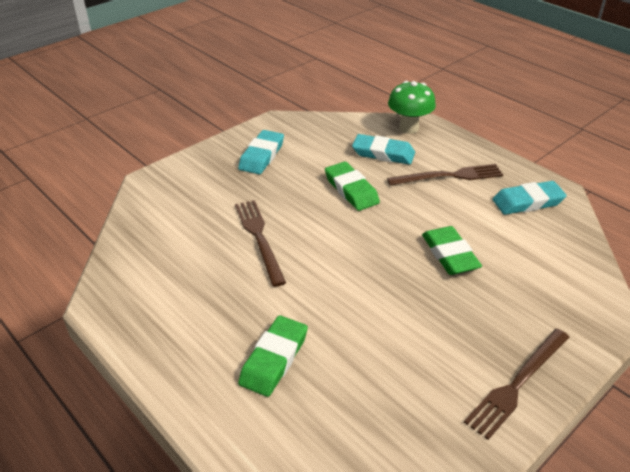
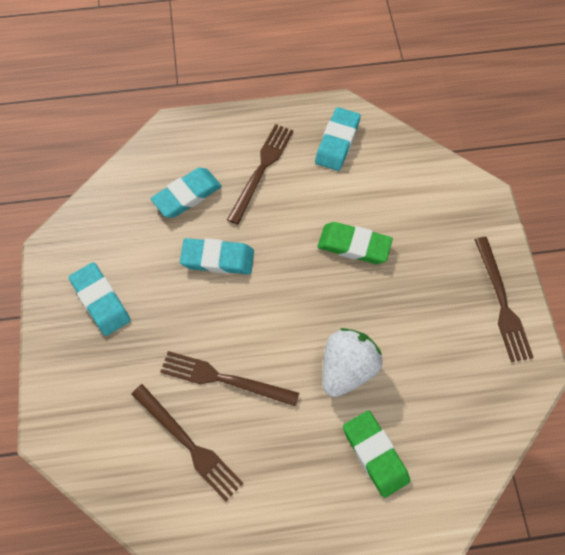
camera: 55 degrees left, 25 degrees up
green eraser [325,162,380,211] -> turquoise eraser [180,238,254,274]
green mushroom [388,81,436,134] -> none
none -> brown fork [132,384,244,502]
none -> white strawberry [323,328,382,397]

